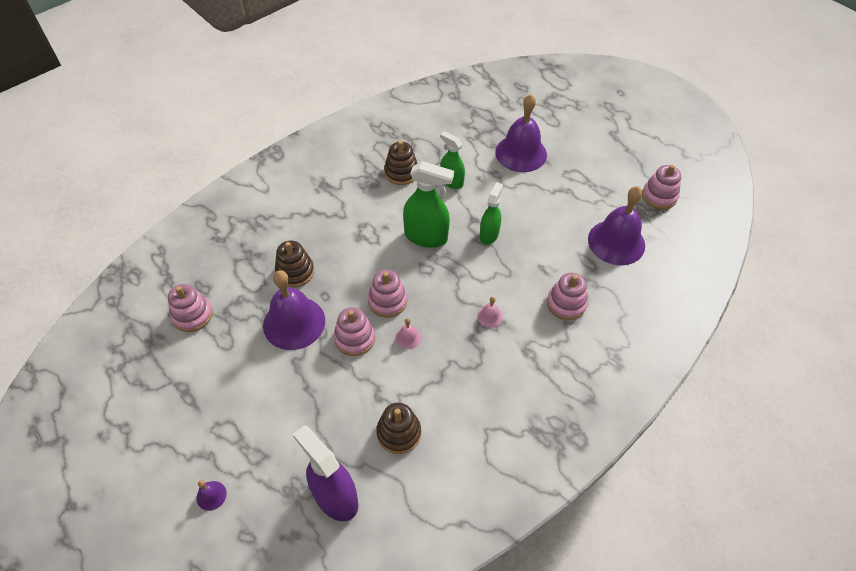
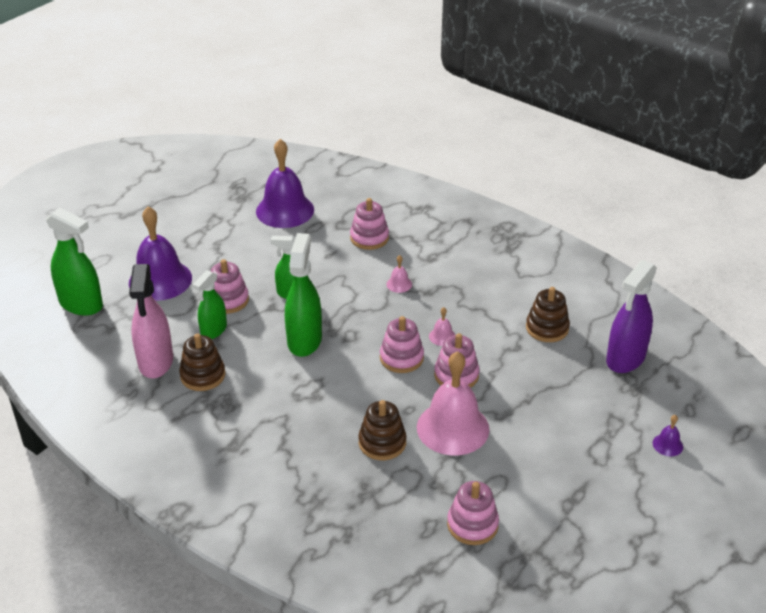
camera: 100 degrees left, 15 degrees down
purple bell [263,270,325,350] -> pink bell [417,351,489,455]
pink stacking toy [642,165,681,209] -> pink stacking toy moved to [211,259,249,314]
none -> green spray bottle [46,207,103,316]
none -> pink spray bottle [129,264,173,378]

